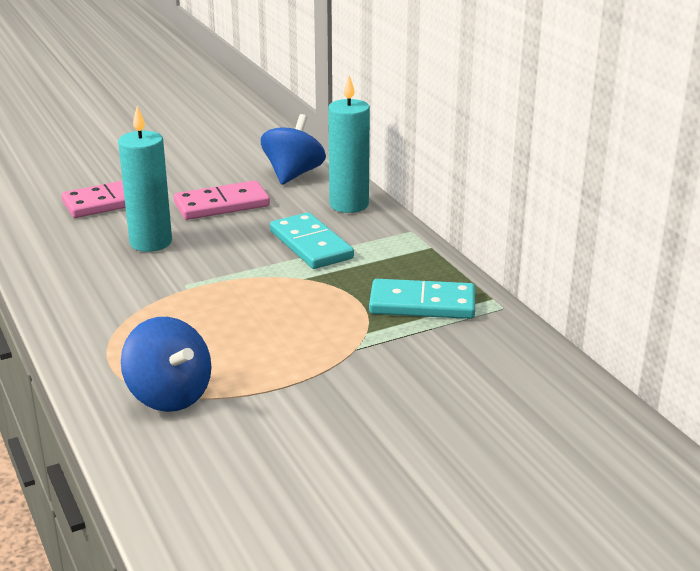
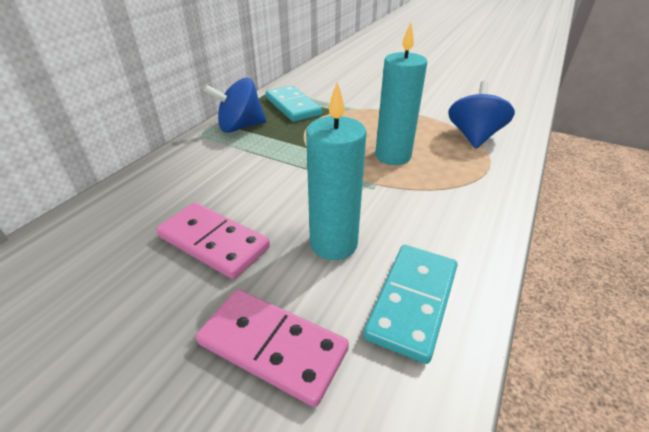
camera: 125 degrees left, 10 degrees up
blue spinning top [261,114,326,185] -> blue spinning top moved to [204,78,267,133]
turquoise domino [270,212,354,269] -> turquoise domino moved to [363,245,457,364]
turquoise candle [328,75,370,213] -> turquoise candle moved to [375,23,427,165]

